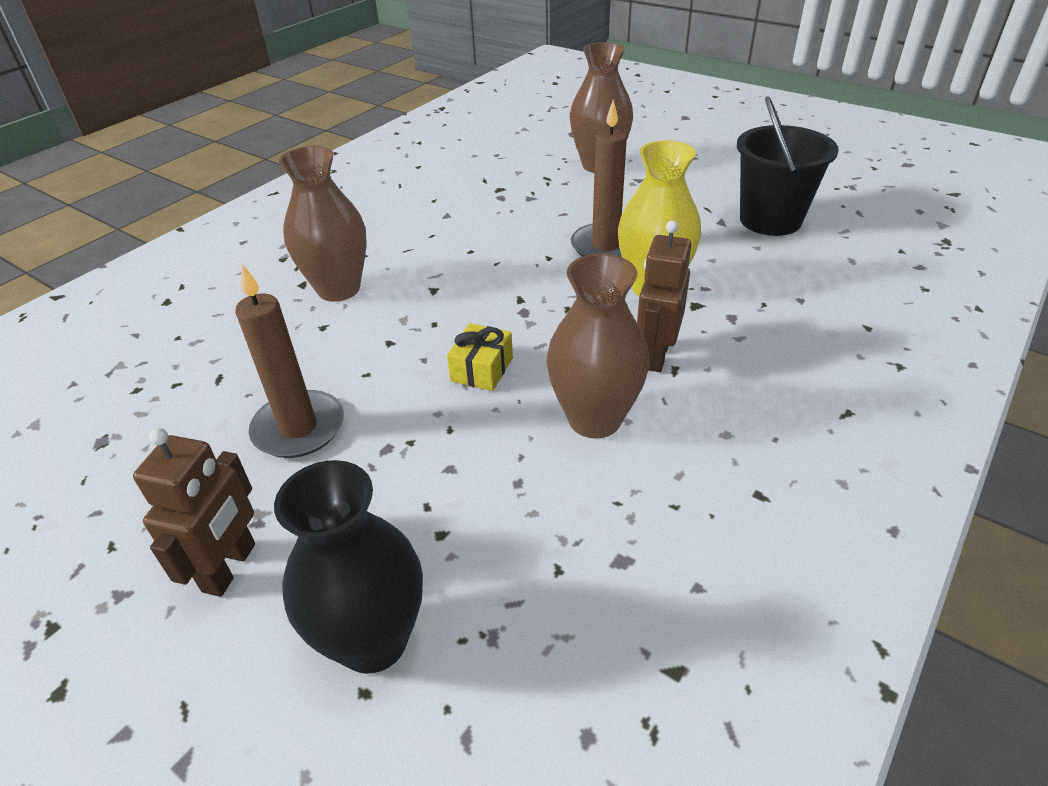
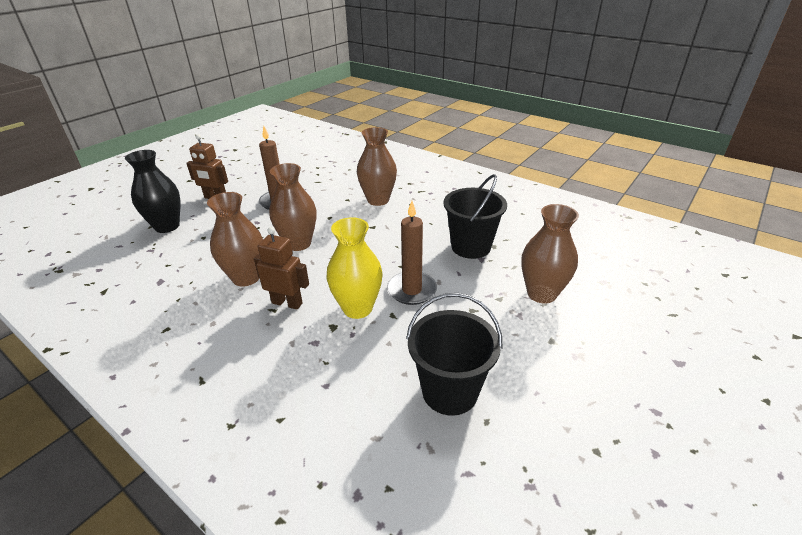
camera: 90 degrees right, 5 degrees down
yellow gift [447,323,513,391] -> brown vase [269,163,317,251]
none -> black bucket [443,174,507,259]

